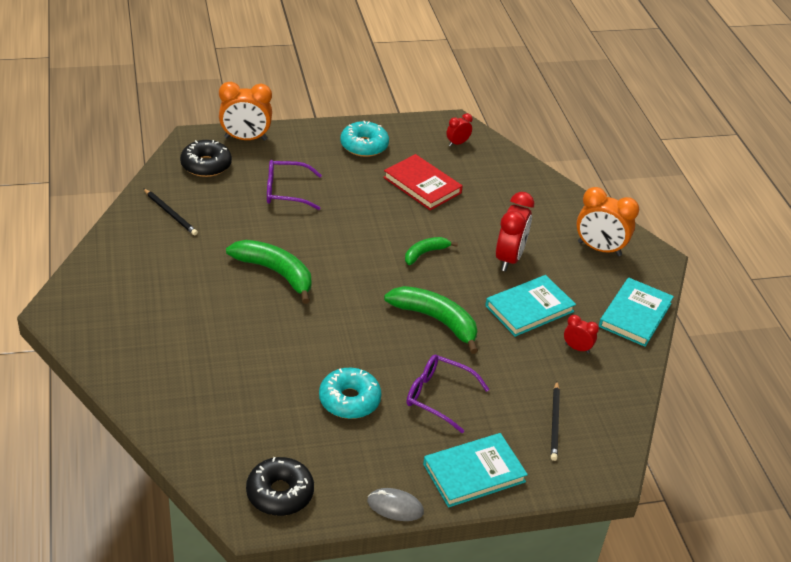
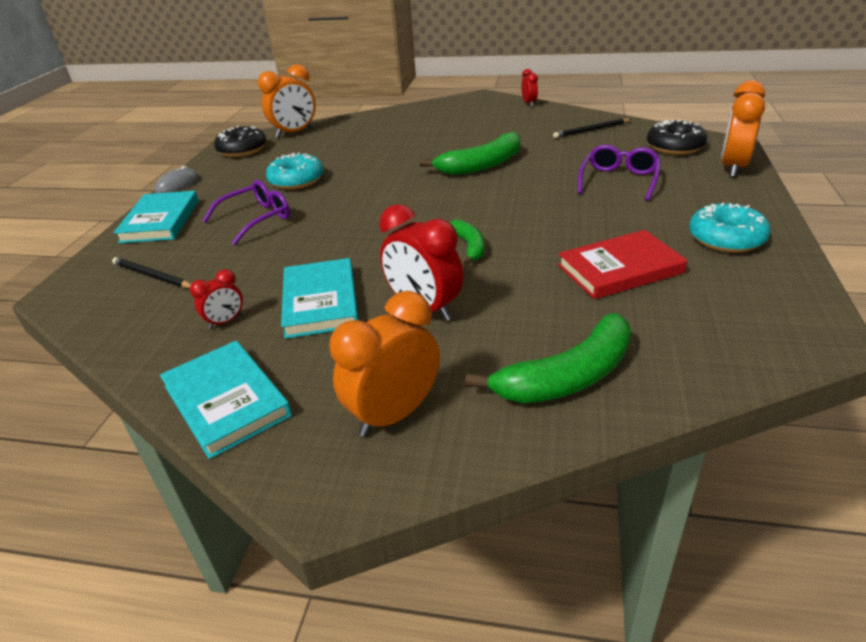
camera: 120 degrees right, 5 degrees down
green banana [384,286,478,354] -> green banana moved to [465,313,631,403]
red clock [446,113,473,147] -> red clock moved to [521,69,538,106]
none -> orange clock [258,64,316,138]

